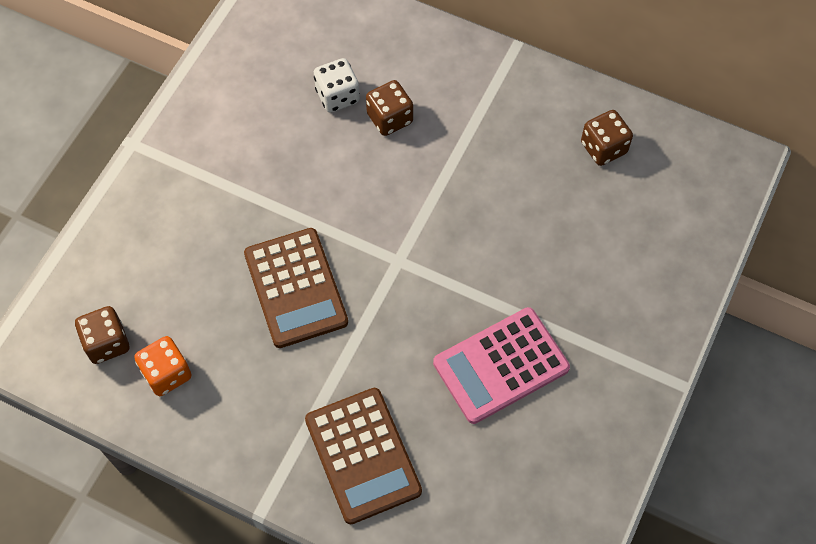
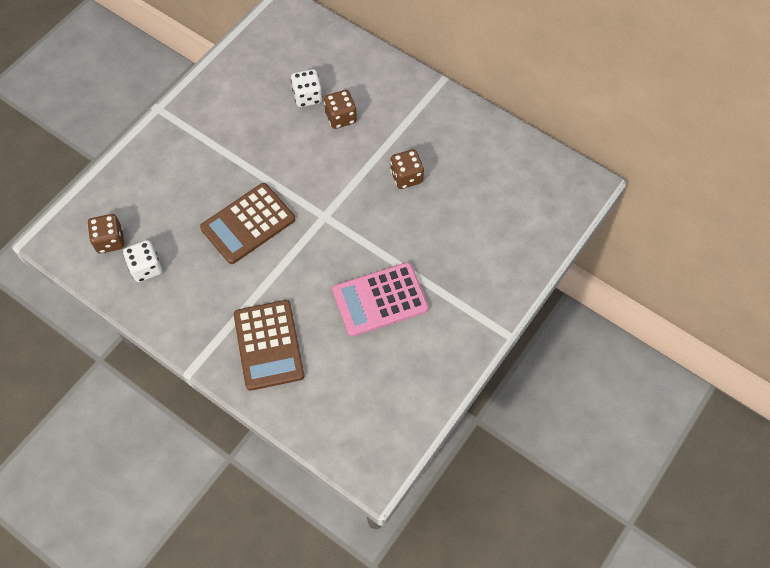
camera: 10 degrees right, 0 degrees up
orange dice [134,336,191,396] -> white dice [123,240,162,282]
brown calculator [244,228,348,348] -> brown calculator turned 60 degrees clockwise [200,183,295,264]
brown dice [581,110,633,166] -> brown dice moved to [390,149,424,189]

